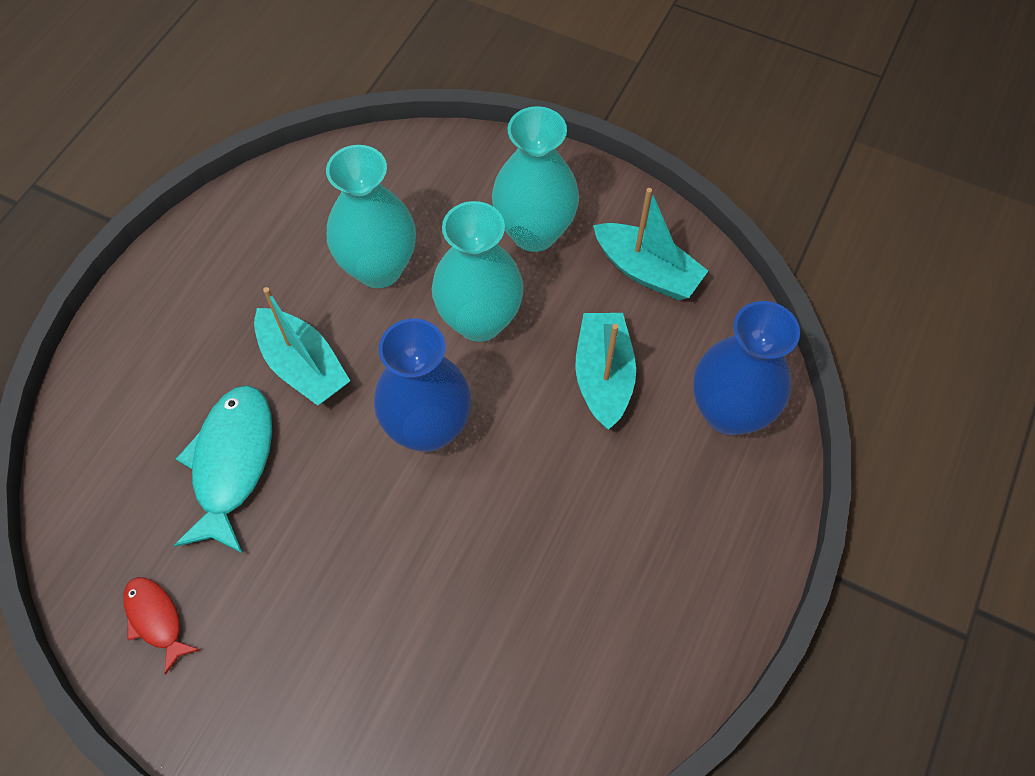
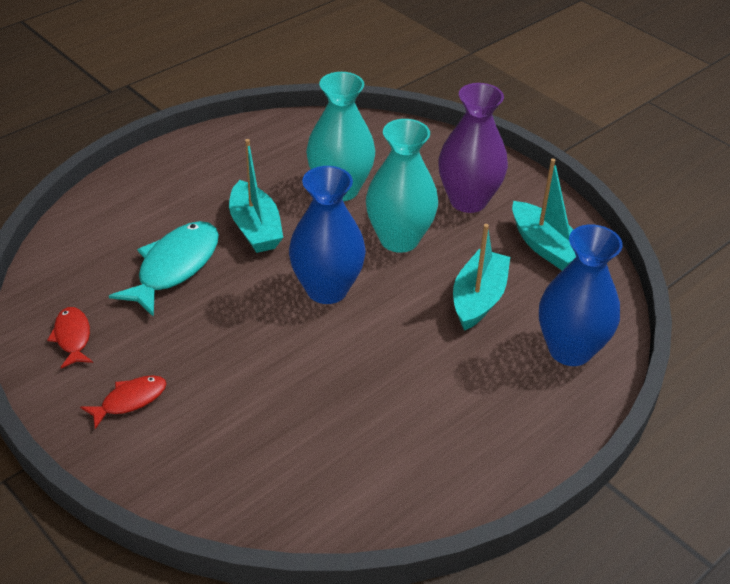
camera: 20 degrees right, 20 degrees down
turquoise vase [492,106,579,252] -> purple vase [438,83,508,213]
none -> red fish [80,375,166,429]

